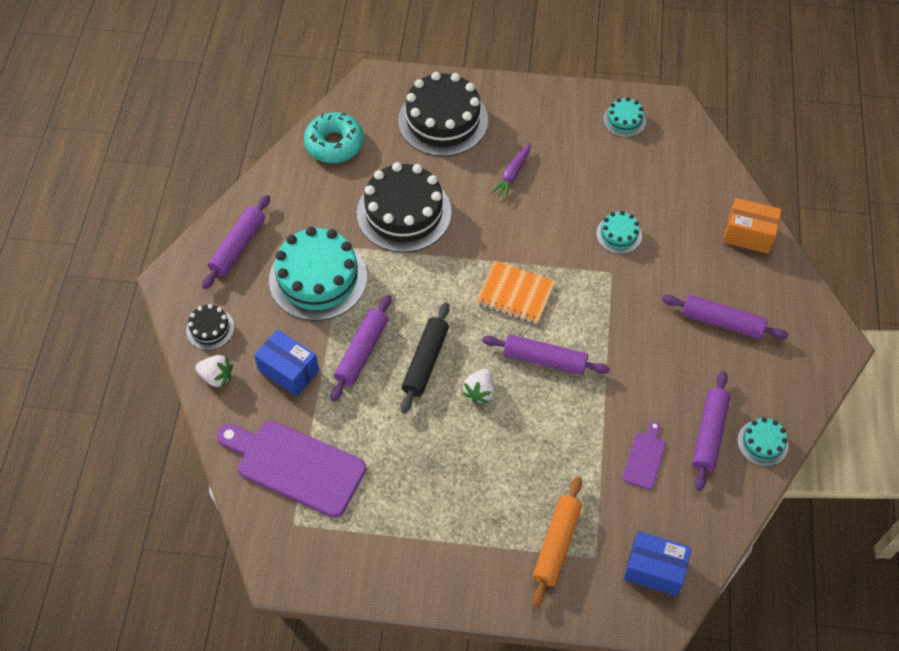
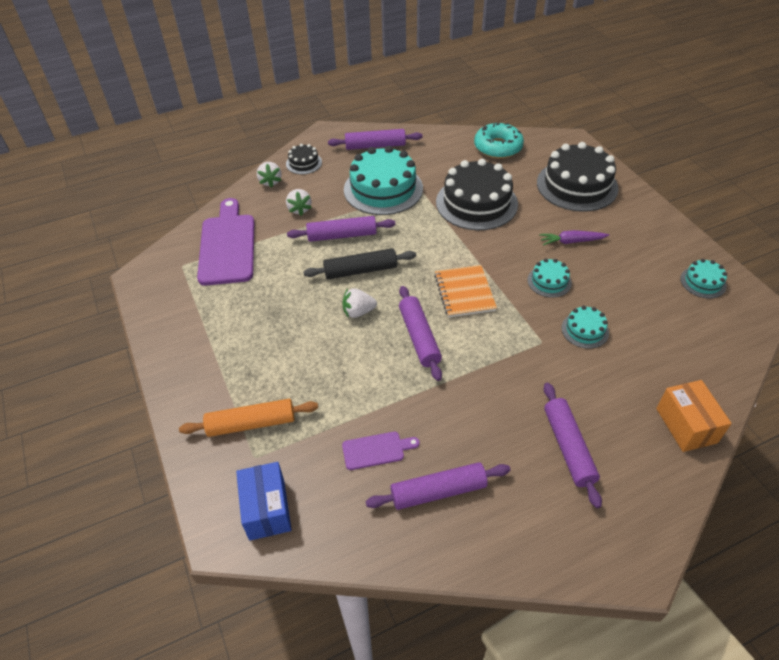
camera: 60 degrees right, 10 degrees down
blue box [254,329,319,396] -> white strawberry [286,189,312,216]
turquoise cake [737,417,789,467] -> turquoise cake moved to [528,258,572,298]

